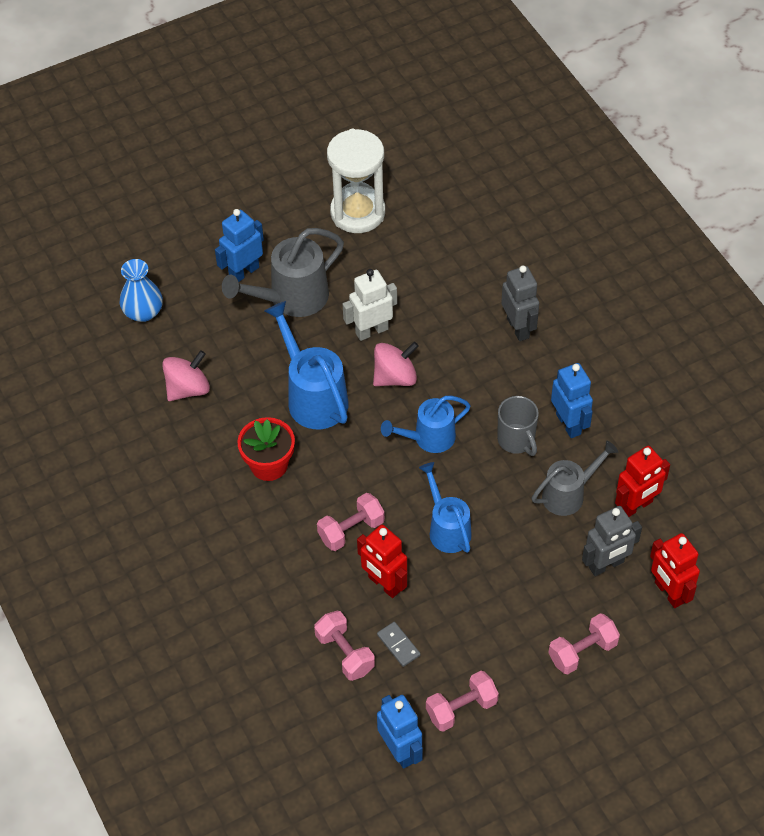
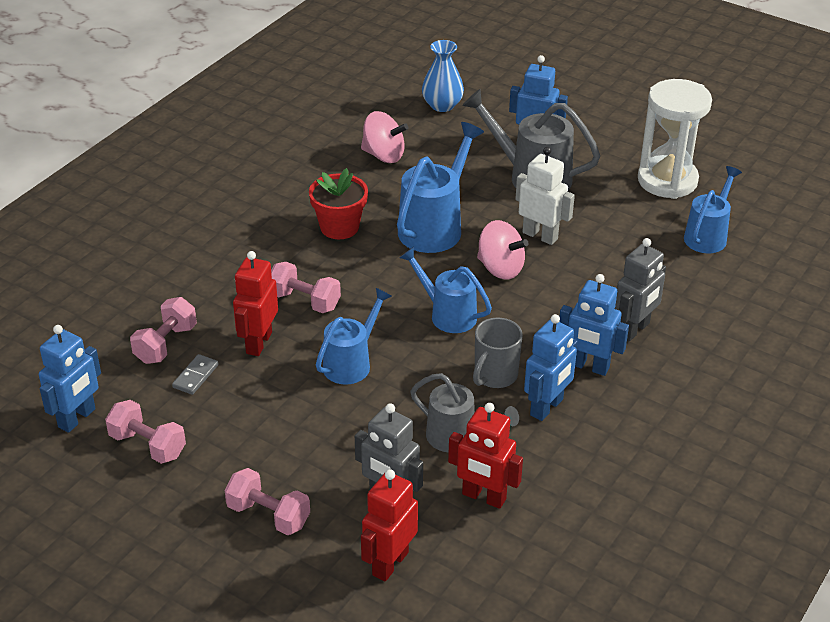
camera: 60 degrees right, 15 degrees down
none -> blue robot [559,274,629,376]
none -> blue watering can [684,166,742,253]

